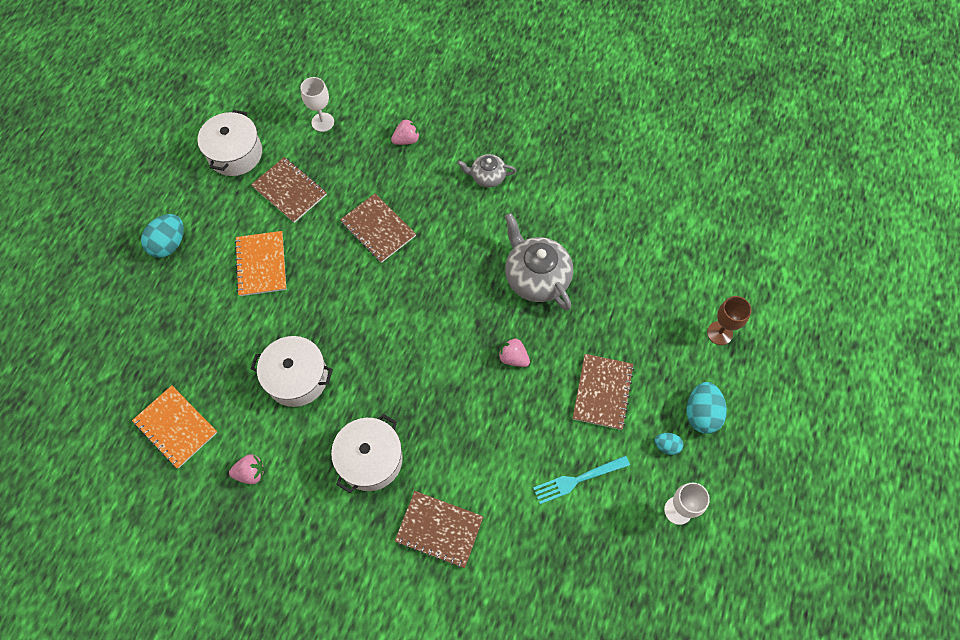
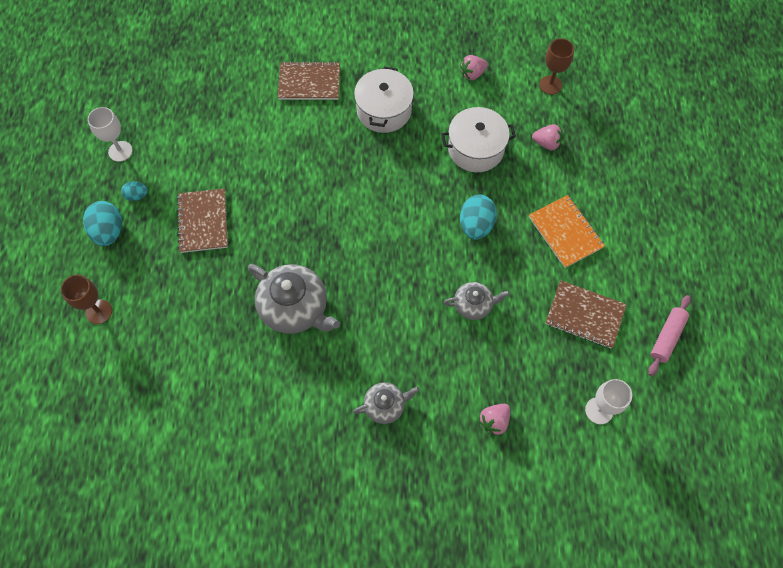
camera: 160 degrees right, 0 degrees up
orange notebook [132,385,218,469] -> brown goblet [539,38,574,95]
turquoise egg [141,214,184,258] -> turquoise egg moved to [460,195,497,240]
white pot [197,110,262,176] -> pink rolling pin [648,295,691,376]
brown notebook [340,193,416,263] -> grey teapot [444,282,510,320]
pink strawberry [498,338,530,367] -> pink strawberry moved to [532,124,563,150]
turquoise fork [533,455,630,504] -> none

